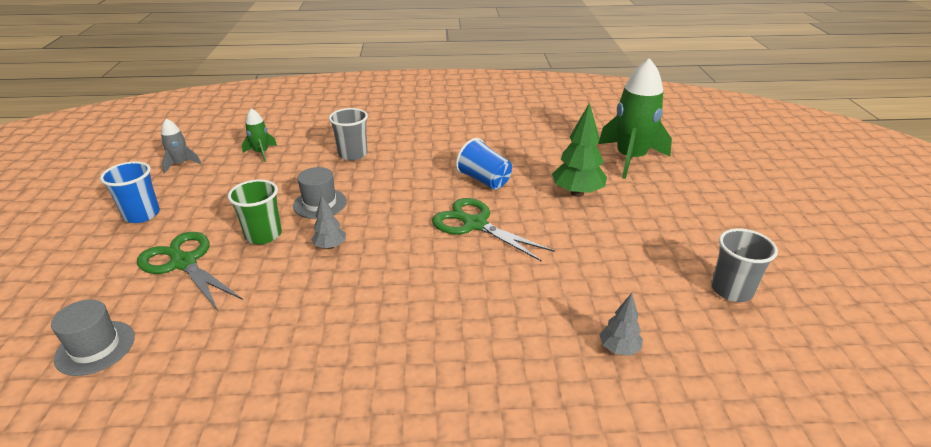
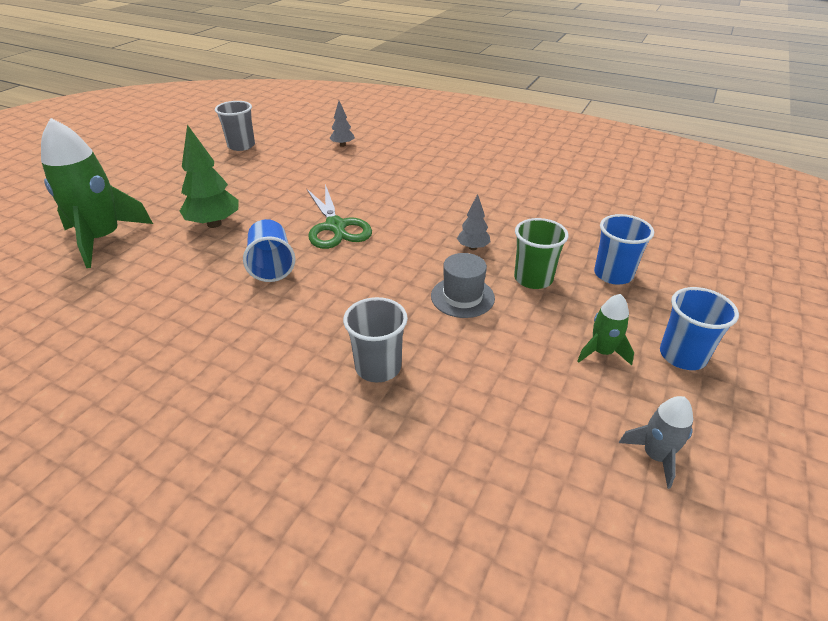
camera: 150 degrees left, 5 degrees up
grey hat [51,299,135,376] -> none
green scissors [137,232,243,311] -> blue cup [594,214,654,285]
green rocket [242,108,277,162] -> green rocket moved to [577,294,634,366]

